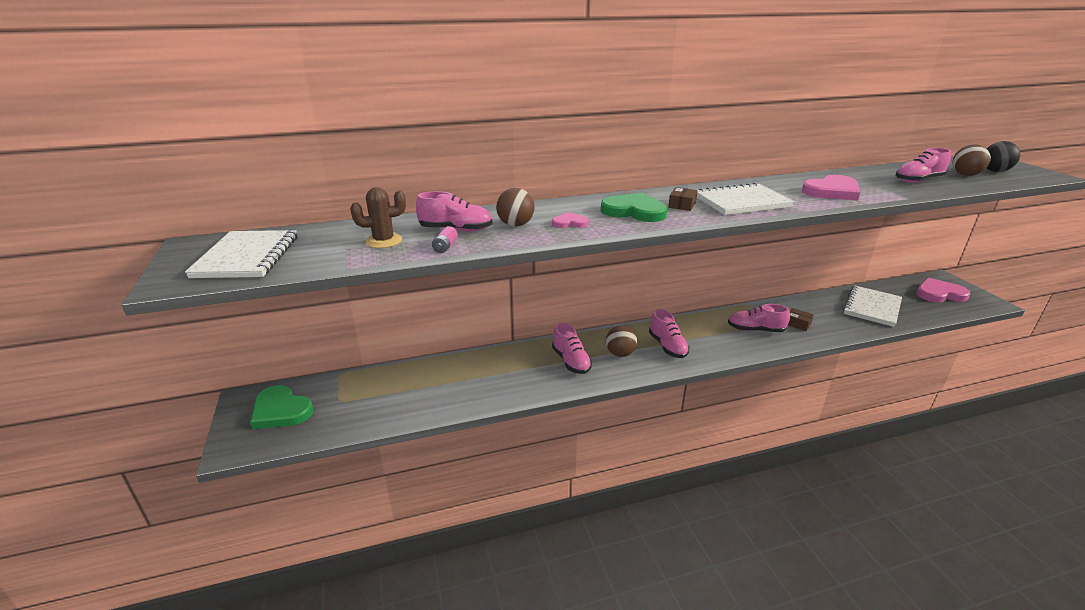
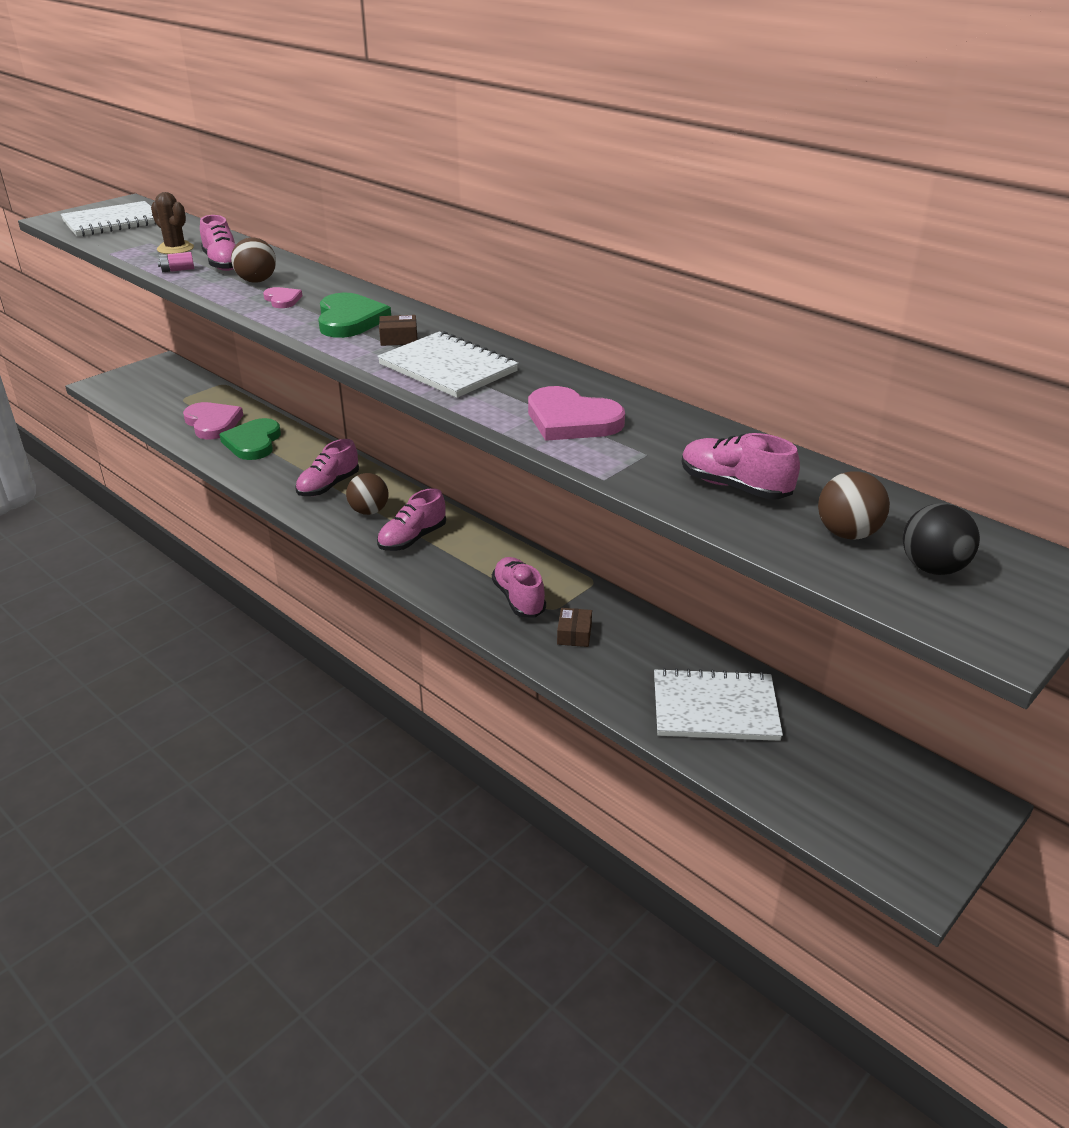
camera: 60 degrees right, 5 degrees up
green heart [250,385,313,429] -> green heart moved to [219,418,281,460]
pink heart [917,277,970,302] -> pink heart moved to [183,402,243,439]

